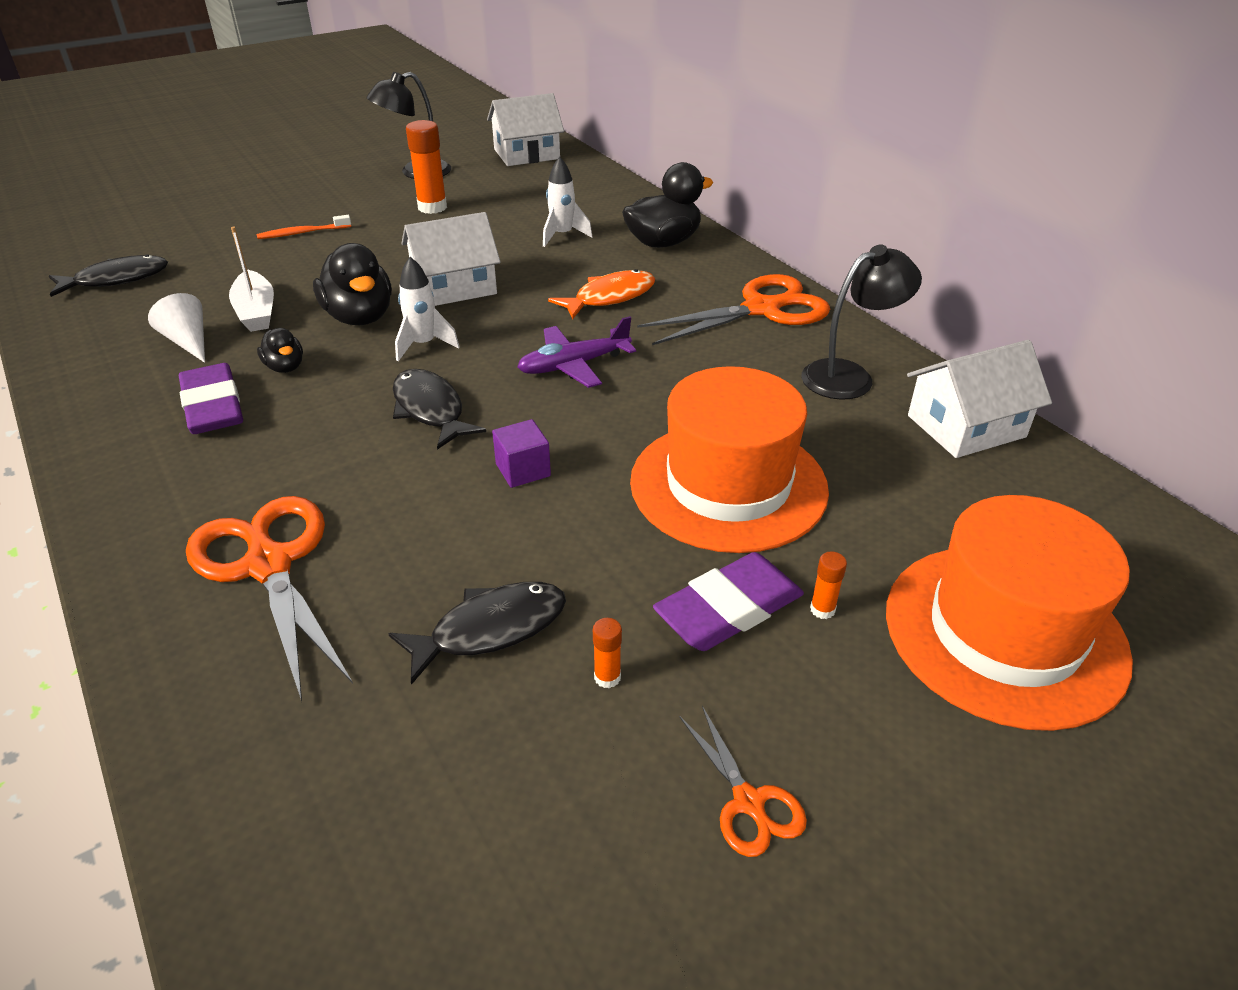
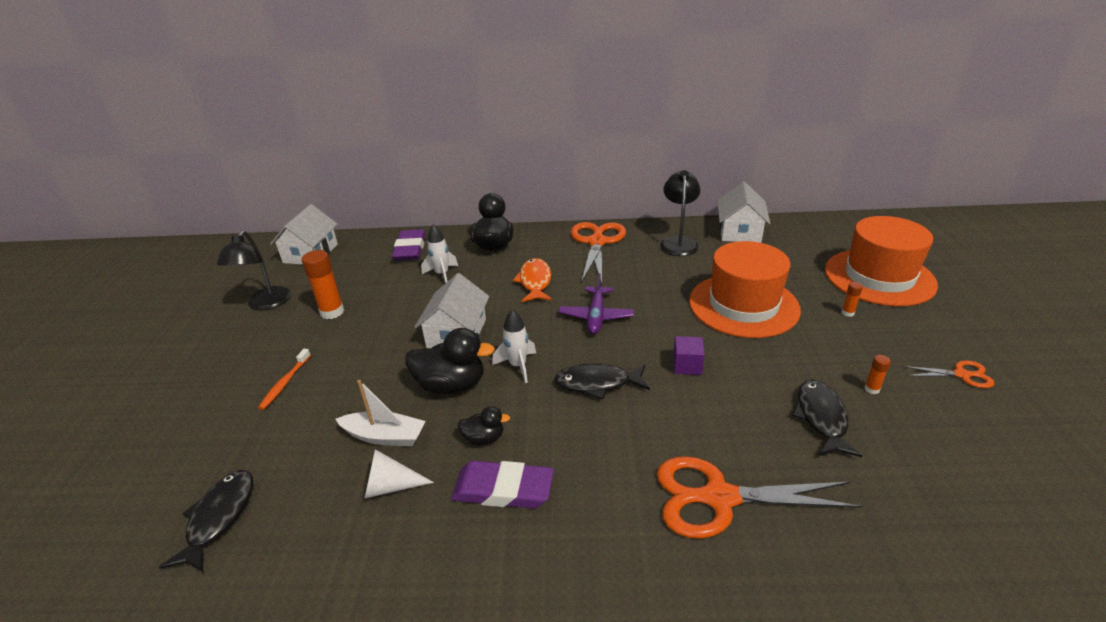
camera: 55 degrees left, 5 degrees down
purple eraser [653,552,804,651] -> purple eraser moved to [392,229,426,261]

